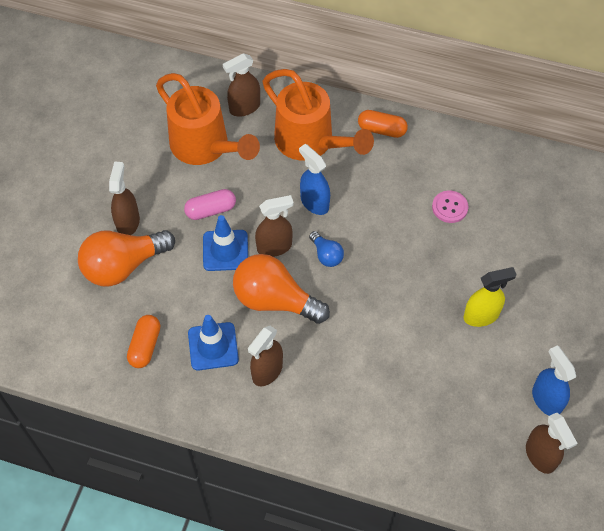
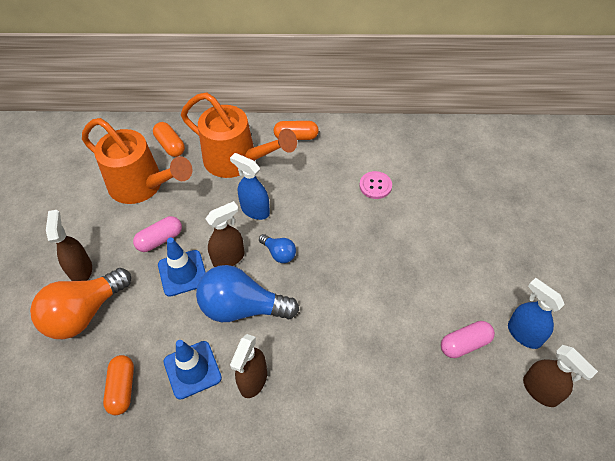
camera: 15 degrees left, 5 degrees down
brown spray bottle [223,53,260,117] -> orange capsule [153,122,185,157]
orange light bulb [233,254,330,324] -> blue light bulb [196,265,299,322]
yellow spray bottle [463,267,517,327] -> none
none -> pink capsule [441,321,495,358]

